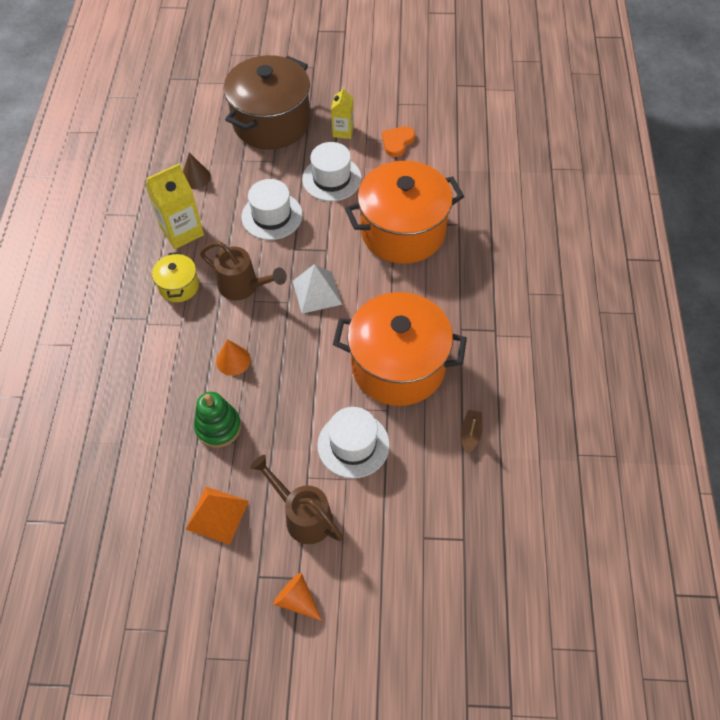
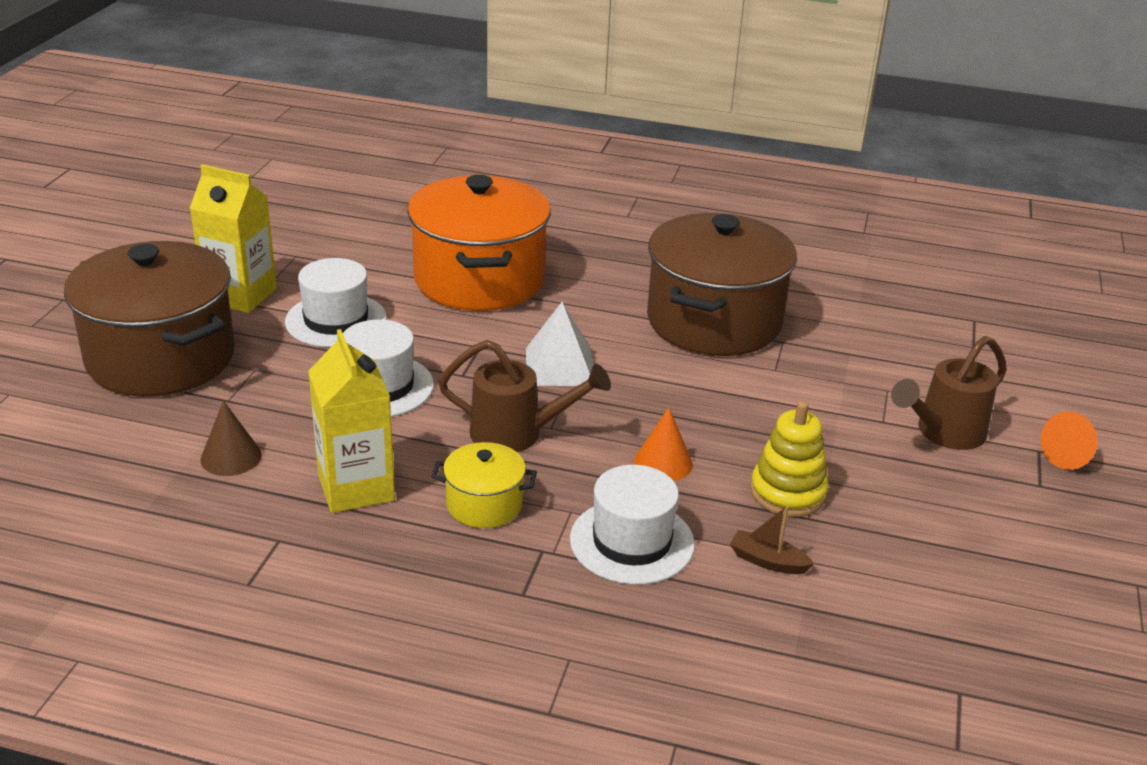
camera: 80 degrees left, 25 degrees down
orange pyramid [185,487,249,545] -> none
green stacking toy [194,392,241,448] -> yellow stacking toy [750,401,829,517]
brown watering can [200,241,287,300] -> brown watering can turned 60 degrees clockwise [438,340,611,452]
white hat [317,407,390,478] -> white hat moved to [570,465,695,585]
yellow carton [331,87,354,139] -> yellow carton [190,164,277,313], size x1.64
orange pot [333,292,467,406] -> brown pot [647,213,797,356]
orange heart [382,126,415,157] -> none
brown boat [461,410,482,454] -> brown boat moved to [730,506,814,574]

